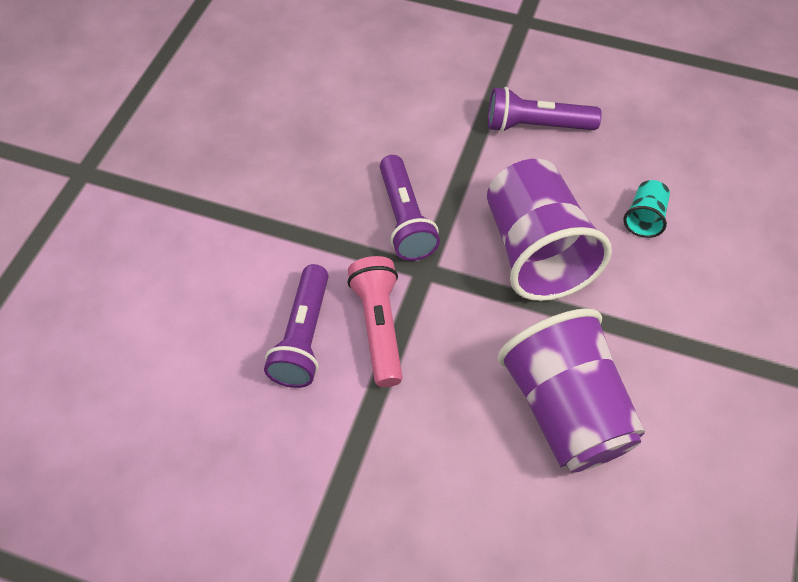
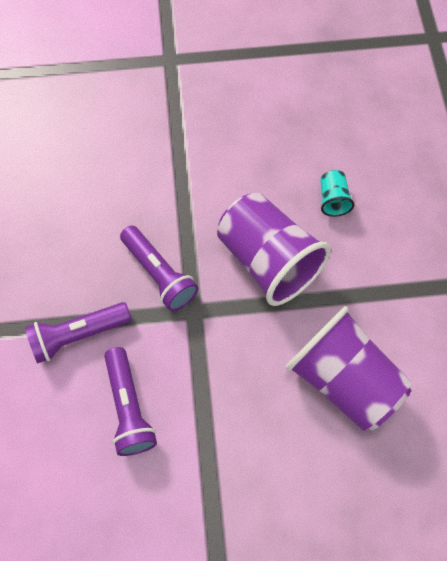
camera: 25 degrees left, 10 degrees up
pink flashlight [347,256,403,387] -> none
purple flashlight [488,87,602,132] -> purple flashlight moved to [25,302,132,363]

